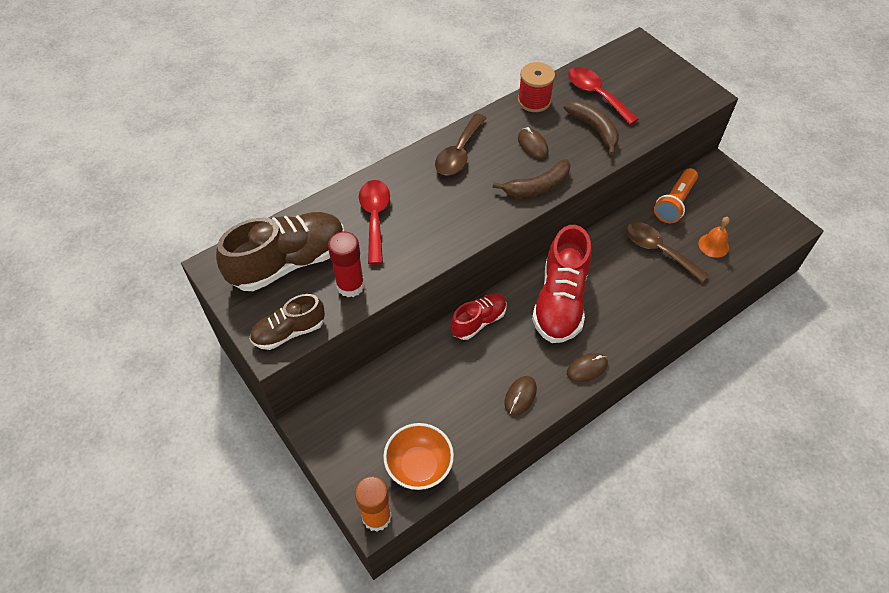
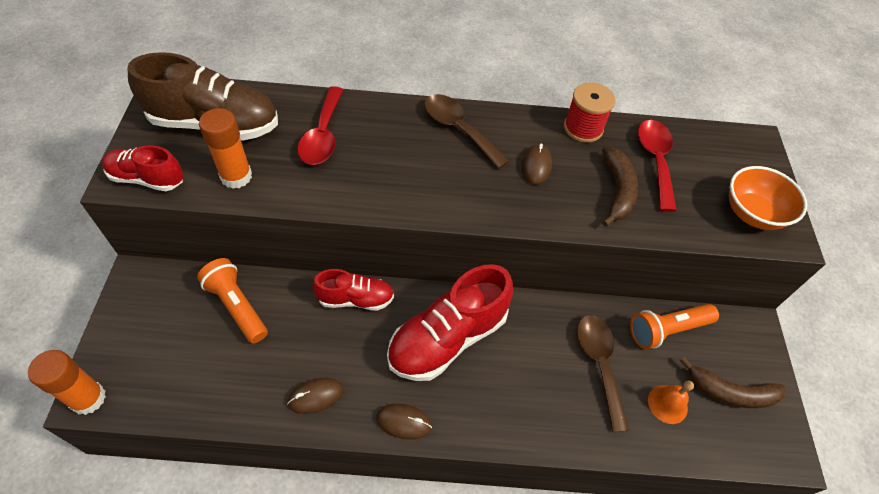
camera: 35 degrees right, 0 degrees up
brown shoe [250,294,325,350] -> red shoe [102,145,184,191]
red glue stick [328,232,364,297] -> orange glue stick [199,108,252,189]
red spoon [359,180,390,265] -> red spoon turned 150 degrees clockwise [297,86,343,165]
orange bowl [383,423,454,490] -> orange bowl moved to [729,166,807,230]
brown spoon [435,113,486,176] -> brown spoon turned 75 degrees clockwise [424,94,509,169]
brown banana [493,159,571,197] -> brown banana moved to [680,357,786,408]
none -> orange flashlight [197,258,268,344]

